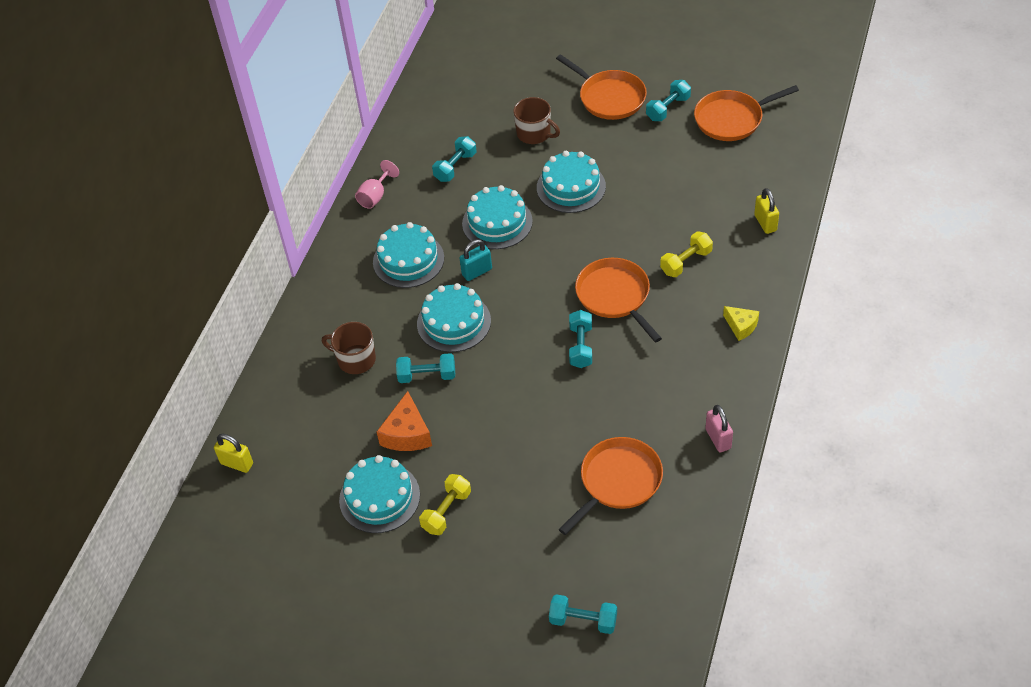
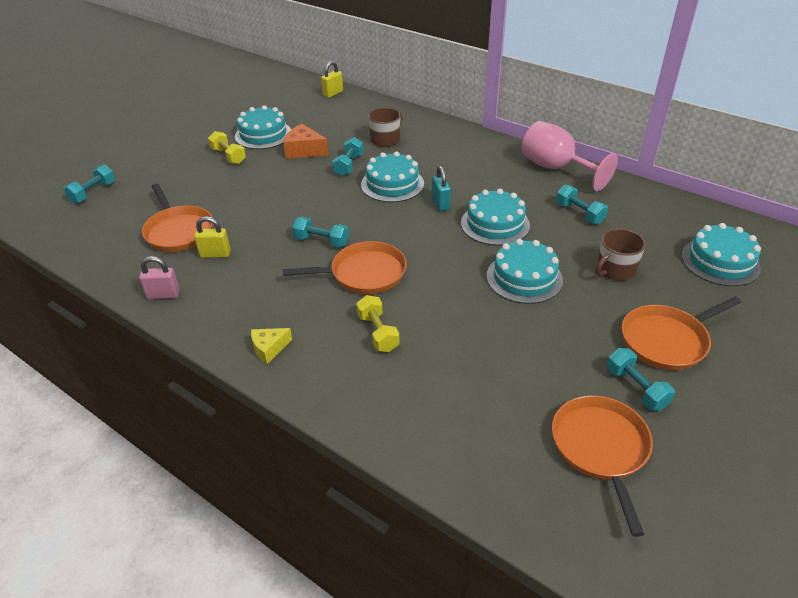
camera: 105 degrees right, 10 degrees down
pink goblet [355,160,399,209] -> pink goblet [522,121,618,191], size x1.93
turquoise cake [373,222,444,288] -> turquoise cake moved to [681,223,761,286]
yellow padlock [754,188,779,234] -> yellow padlock moved to [194,216,231,258]

